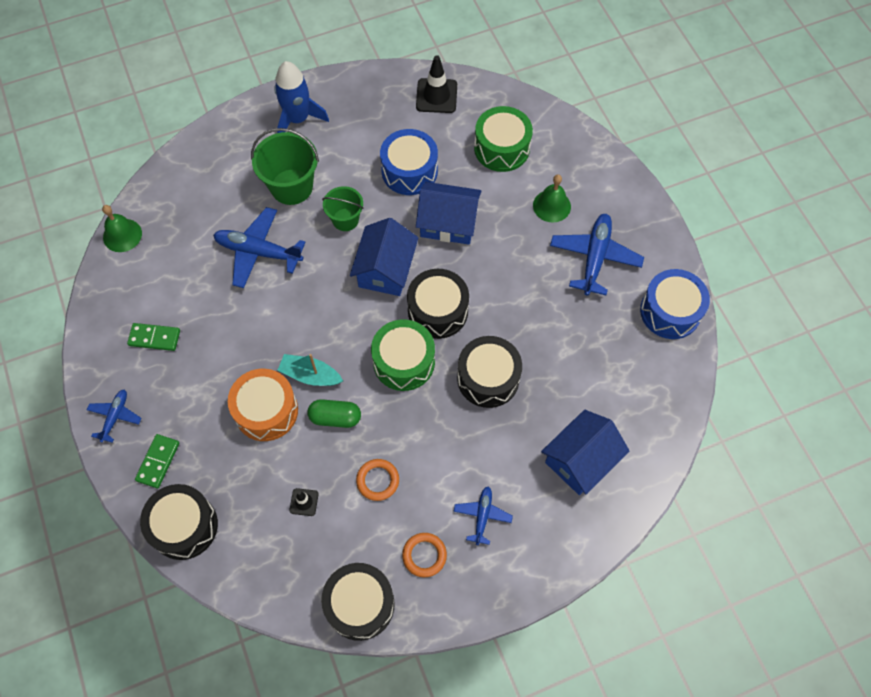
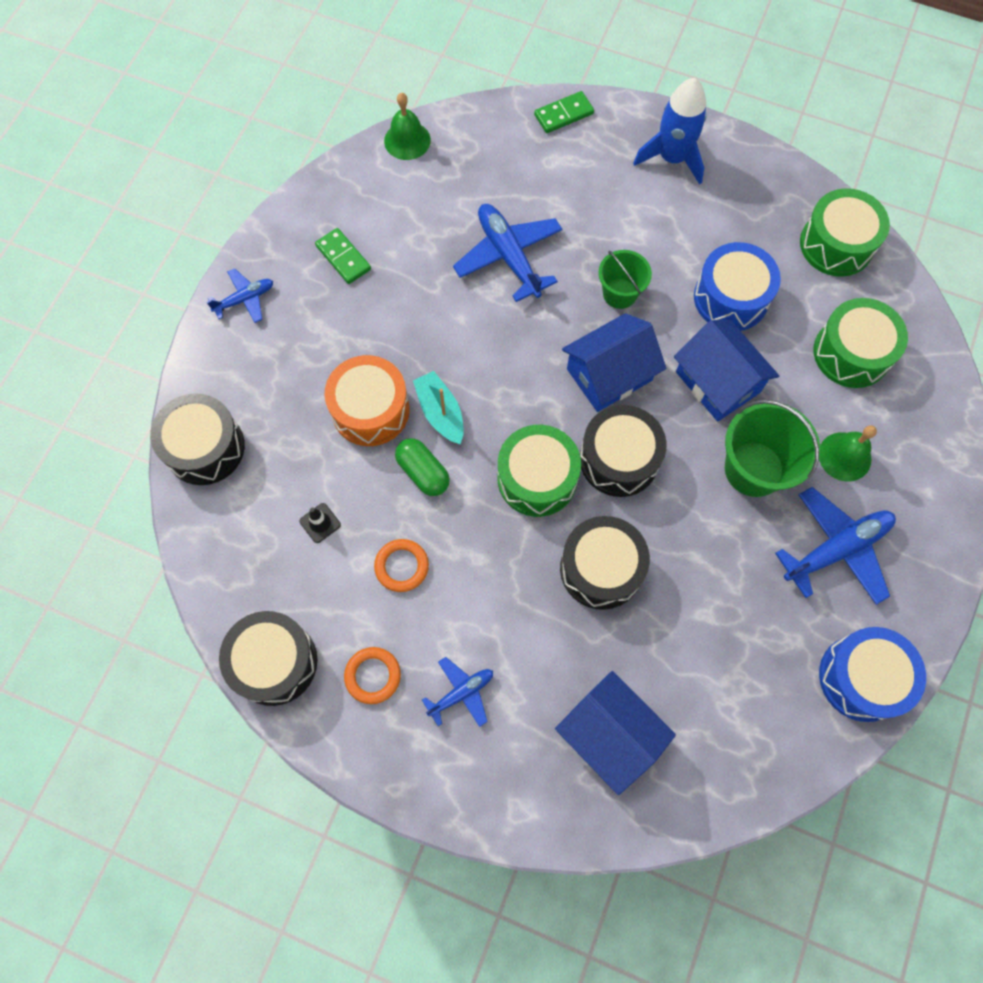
camera: 45 degrees right, 5 degrees up
green domino [135,434,179,488] -> green domino moved to [534,91,594,133]
green bucket [251,128,319,205] -> green bucket moved to [725,400,820,497]
black traffic cone [416,55,457,113] -> green drum [800,188,890,277]
blue house [541,410,630,495] -> blue house turned 45 degrees clockwise [555,671,676,795]

